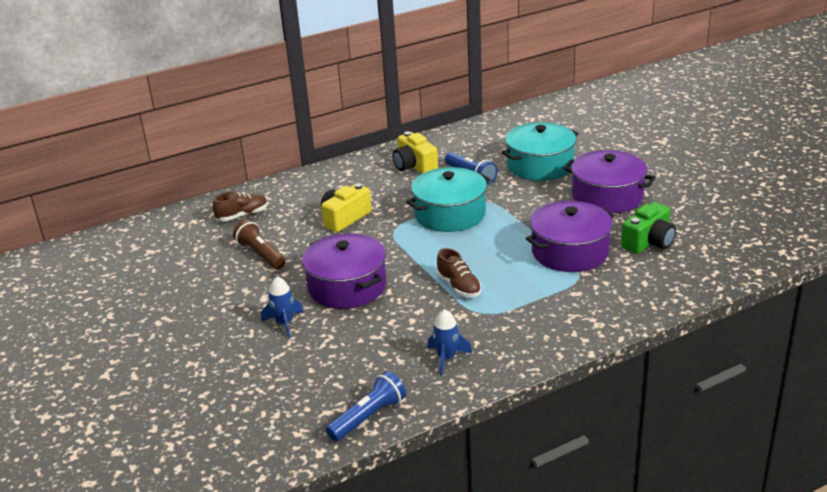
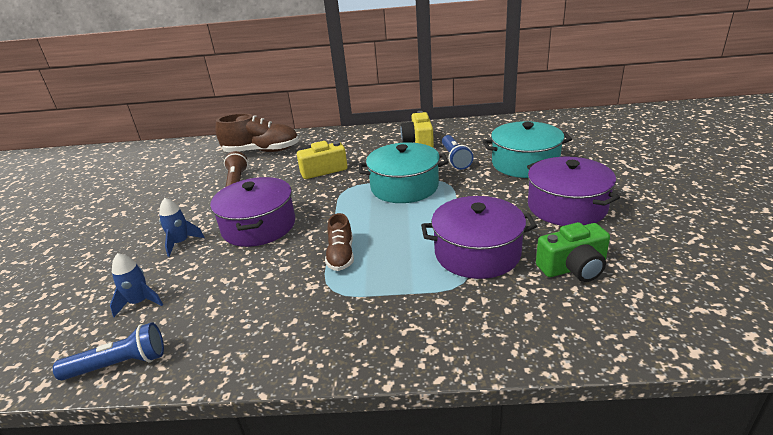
camera: 30 degrees right, 0 degrees up
brown shoe [212,192,268,221] -> brown shoe [215,113,299,152], size x1.73
blue rocket [428,309,472,375] -> blue rocket moved to [110,253,163,317]

